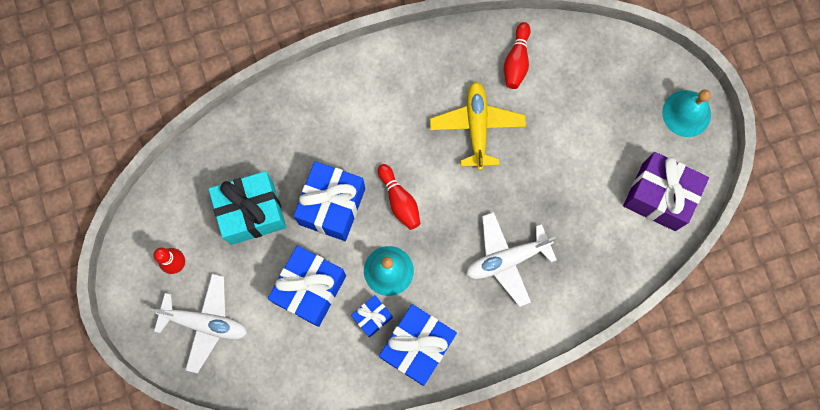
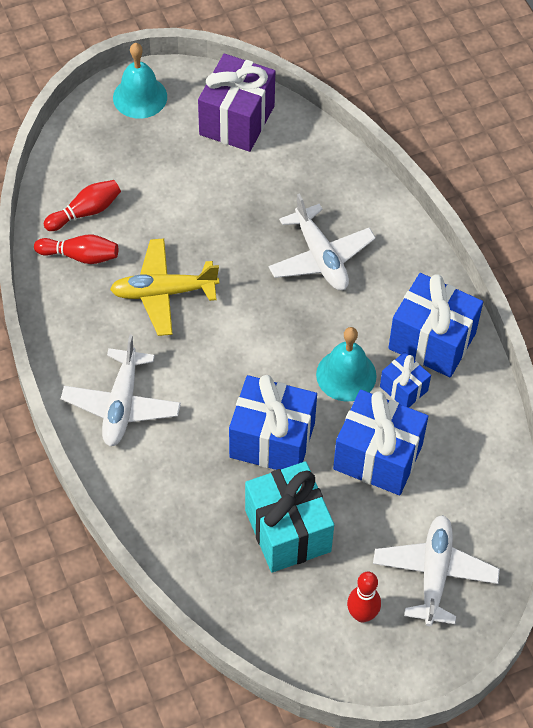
camera: 95 degrees left, 20 degrees down
red bowling pin [378,164,420,230] -> red bowling pin moved to [44,180,121,231]
none -> white plane [61,335,181,446]

